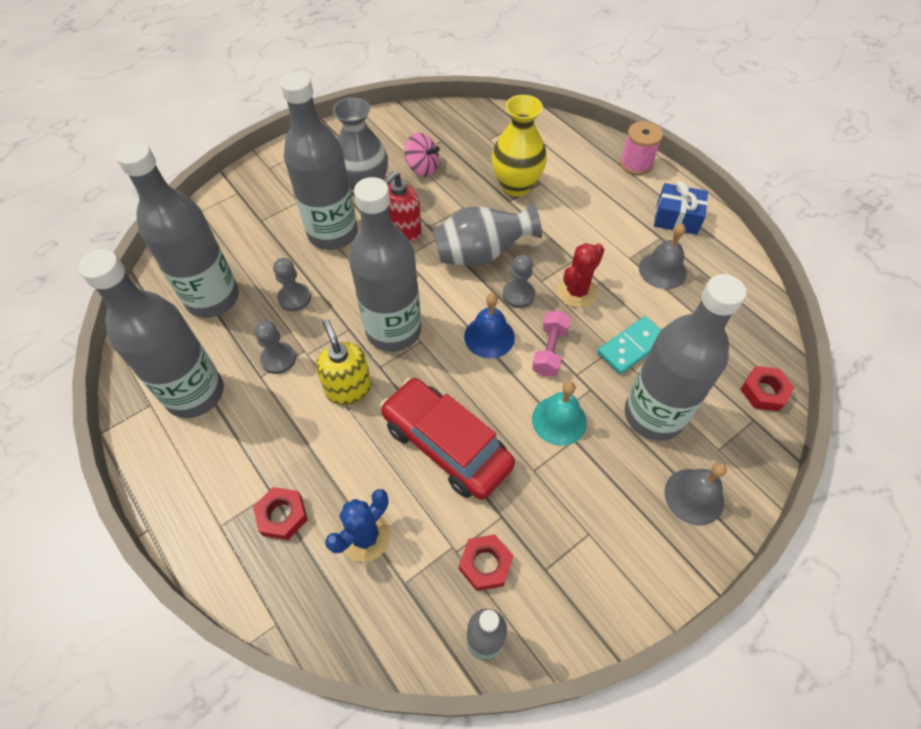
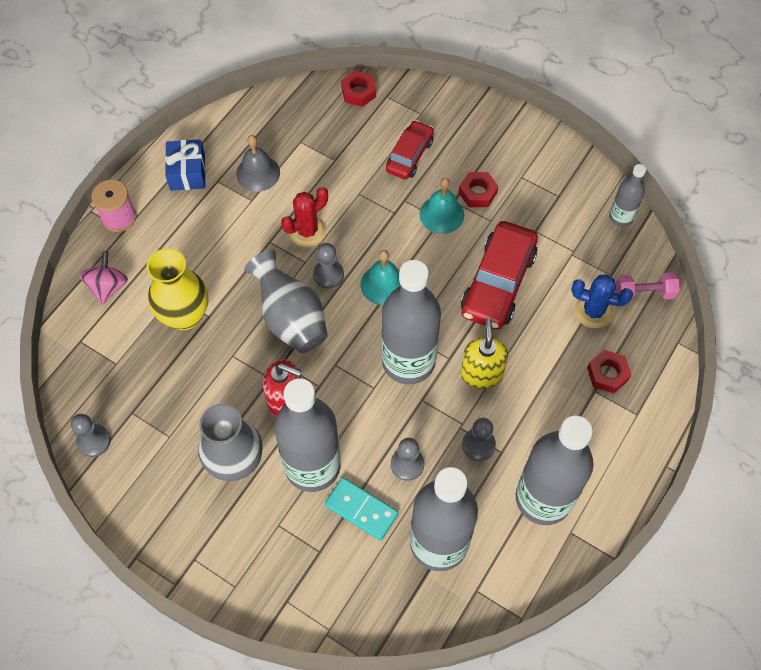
camera: 110 degrees left, 5 degrees up
yellow soap dispenser [316,319,372,405] -> yellow soap dispenser turned 135 degrees clockwise [460,318,508,389]
pink spinning top [405,133,440,176] -> pink spinning top moved to [80,251,128,305]
red nut [459,535,513,591] -> red nut moved to [458,172,498,207]
blue bell [464,293,515,358] -> turquoise bell [360,250,401,305]
pink dumbbell [532,310,571,377] -> pink dumbbell moved to [615,272,680,302]
red cactus [557,243,604,308] -> red cactus turned 60 degrees counterclockwise [281,187,328,247]
turquoise domino [597,316,661,374] -> turquoise domino moved to [324,477,399,541]
grey bottle [625,274,746,441] -> red car [386,120,434,179]
grey bell [665,463,727,525] -> none
none -> grey pawn [71,414,111,457]

